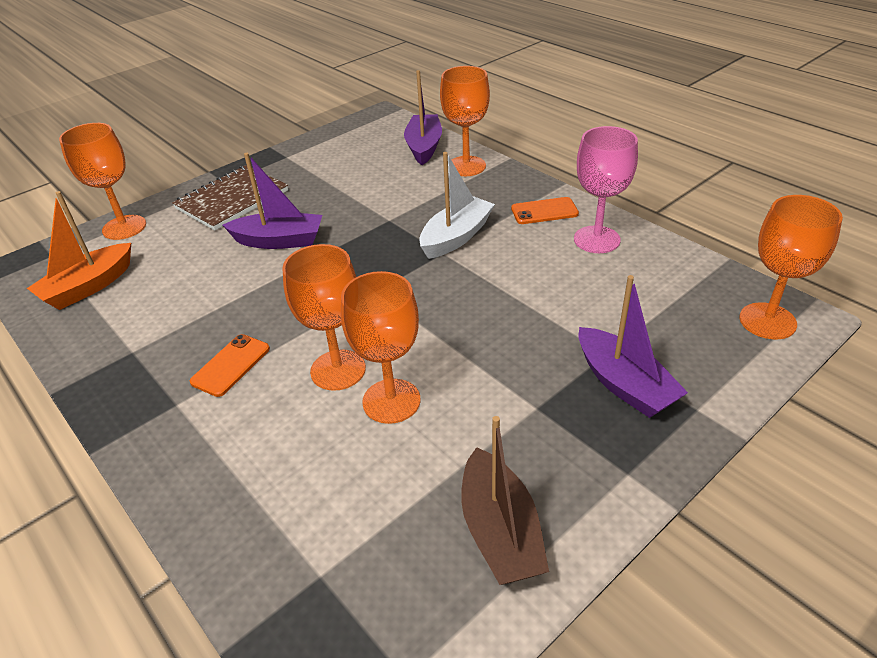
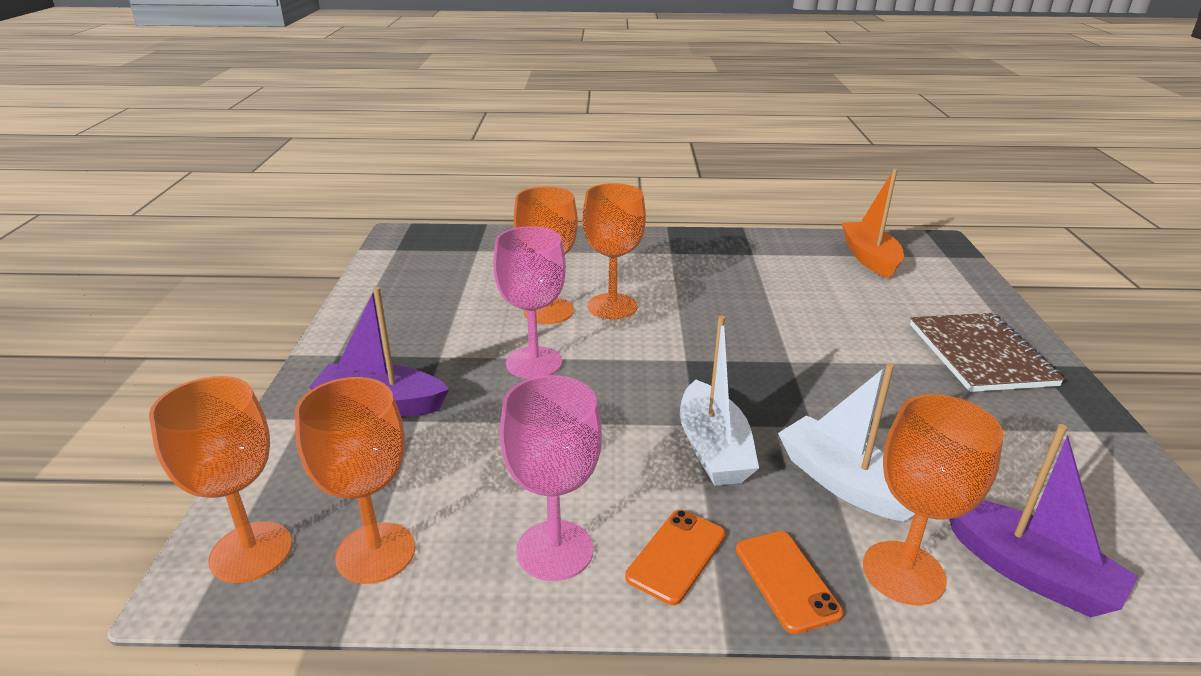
camera: 130 degrees right, 10 degrees down
orange goblet [59,123,146,240] -> orange goblet moved to [295,377,415,584]
orange phone [190,334,270,397] -> orange phone moved to [736,531,843,634]
purple boat [223,153,322,249] -> none
brown boat [461,416,549,585] -> none
none -> pink goblet [493,226,566,379]
none -> white boat [778,363,915,522]

